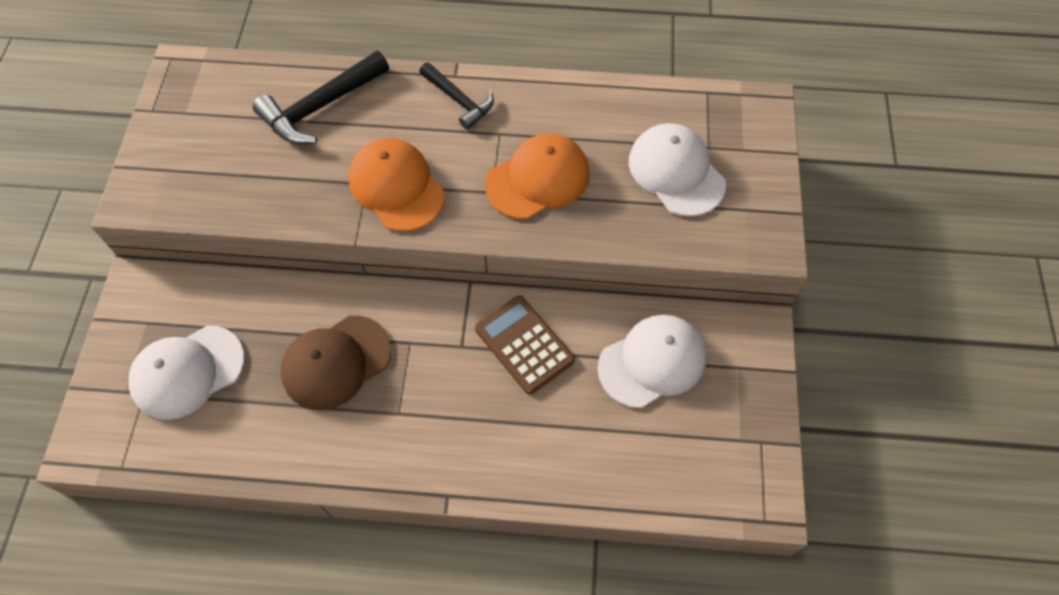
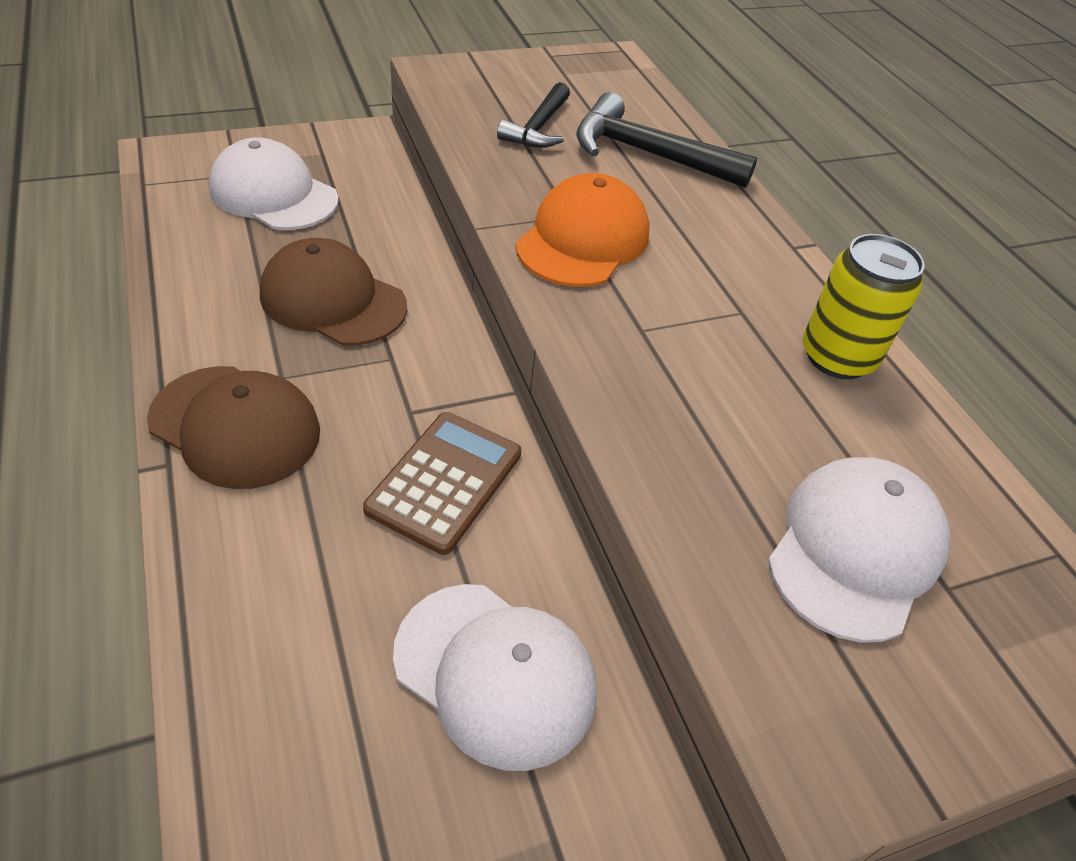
camera: 60 degrees right, 15 degrees down
black hammer [419,62,494,130] -> black hammer moved to [497,82,570,148]
orange cap [485,133,590,219] -> none
none -> brown cap [147,366,320,489]
none -> yellow can [803,234,925,379]

